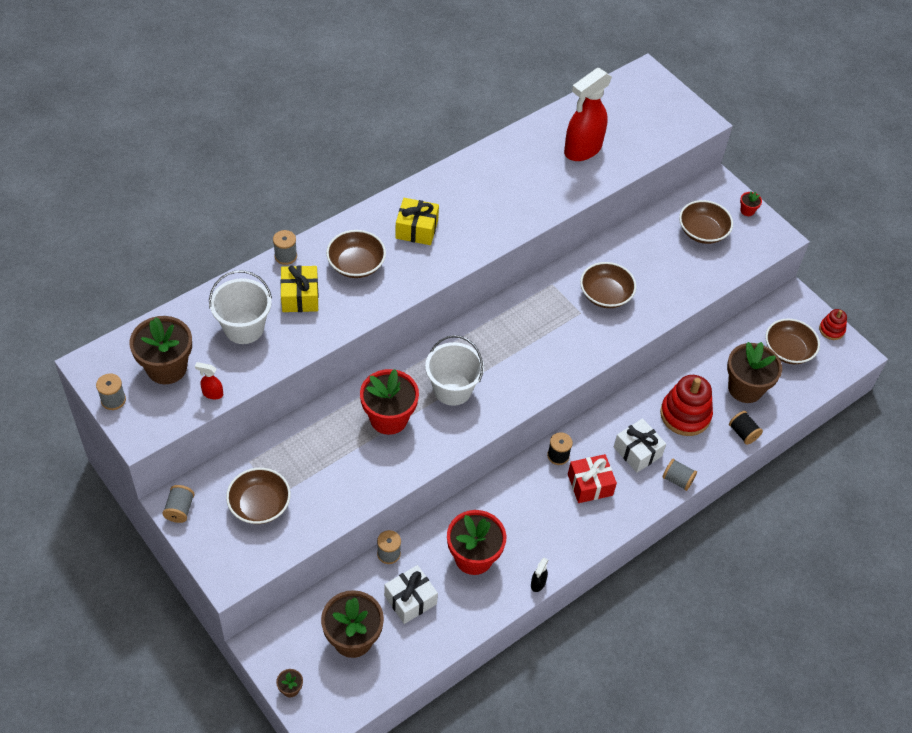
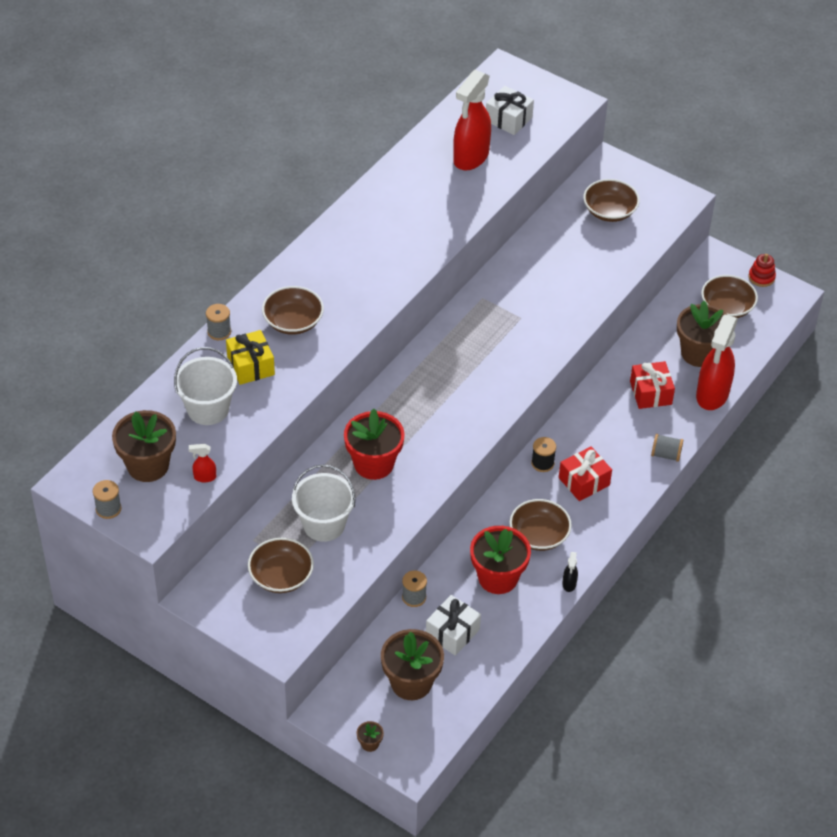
camera: 15 degrees left, 5 degrees down
grey spool [162,485,195,523] -> none
yellow gift [395,198,439,245] -> none
white bucket [425,335,484,406] -> white bucket moved to [292,464,356,542]
brown bowl [580,262,636,308] -> brown bowl moved to [509,499,572,551]
white gift [614,418,666,473] -> white gift moved to [486,86,534,135]
red stacking toy [660,375,713,436] -> red gift [630,361,675,409]
black spool [729,411,763,445] -> red spray bottle [696,315,738,410]
red flower pot [740,191,762,216] -> none

